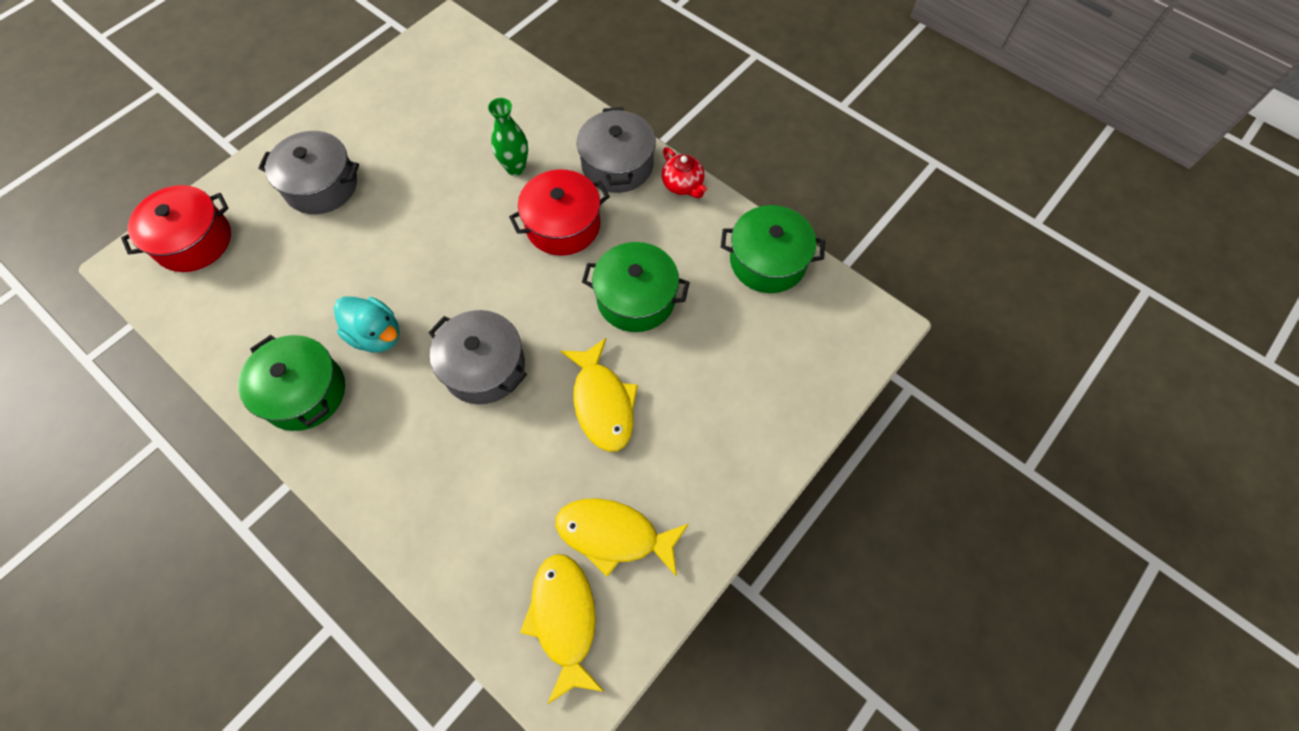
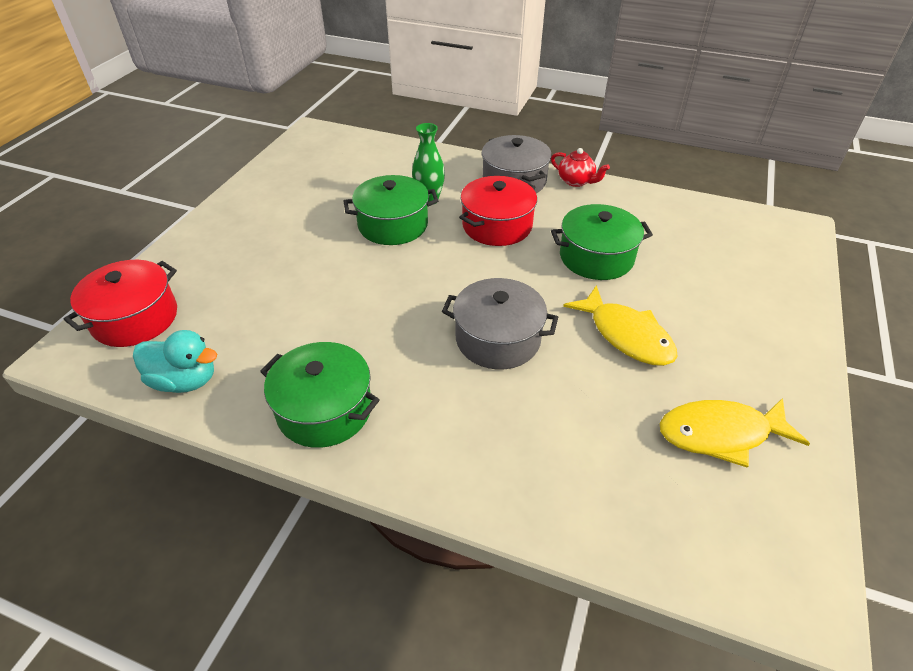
camera: 20 degrees left, 20 degrees down
grey pot [258,131,359,214] -> none
turquoise duck [334,296,400,352] -> turquoise duck moved to [133,330,217,393]
yellow fish [520,554,605,704] -> none
green pot [721,205,825,293] -> green pot moved to [343,175,438,245]

